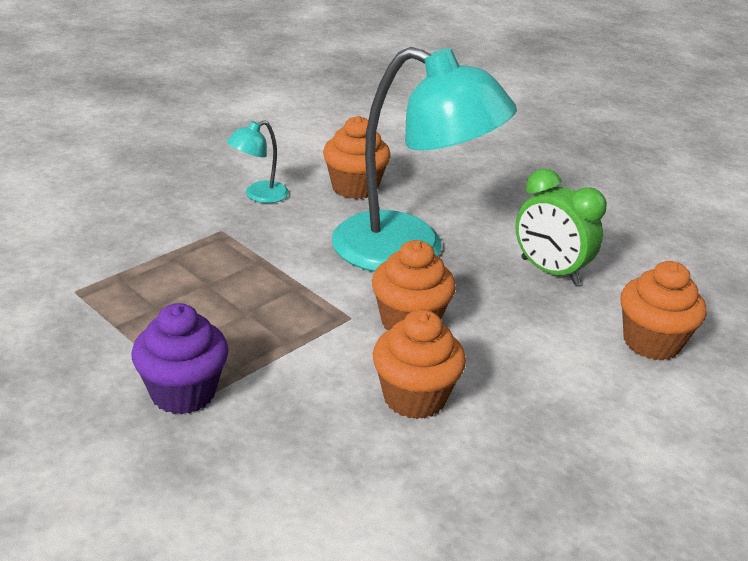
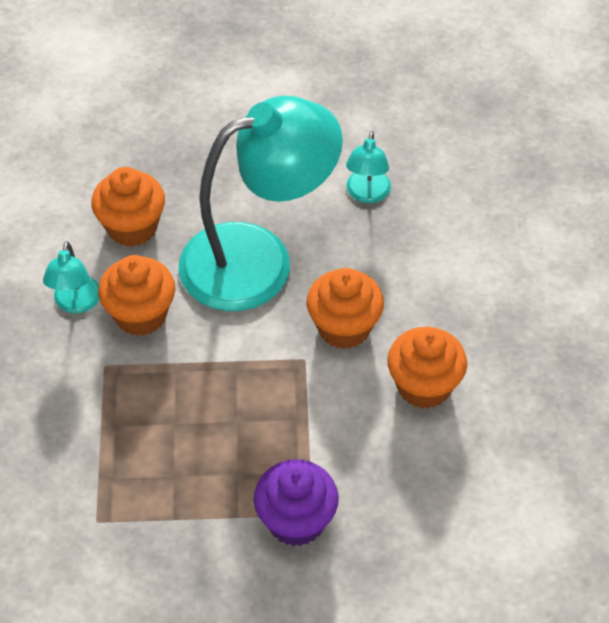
camera: 45 degrees left, 20 degrees up
green clock [515,169,607,285] -> turquoise lamp [346,131,391,203]
orange cupcake [620,261,706,360] -> orange cupcake moved to [98,255,175,336]

